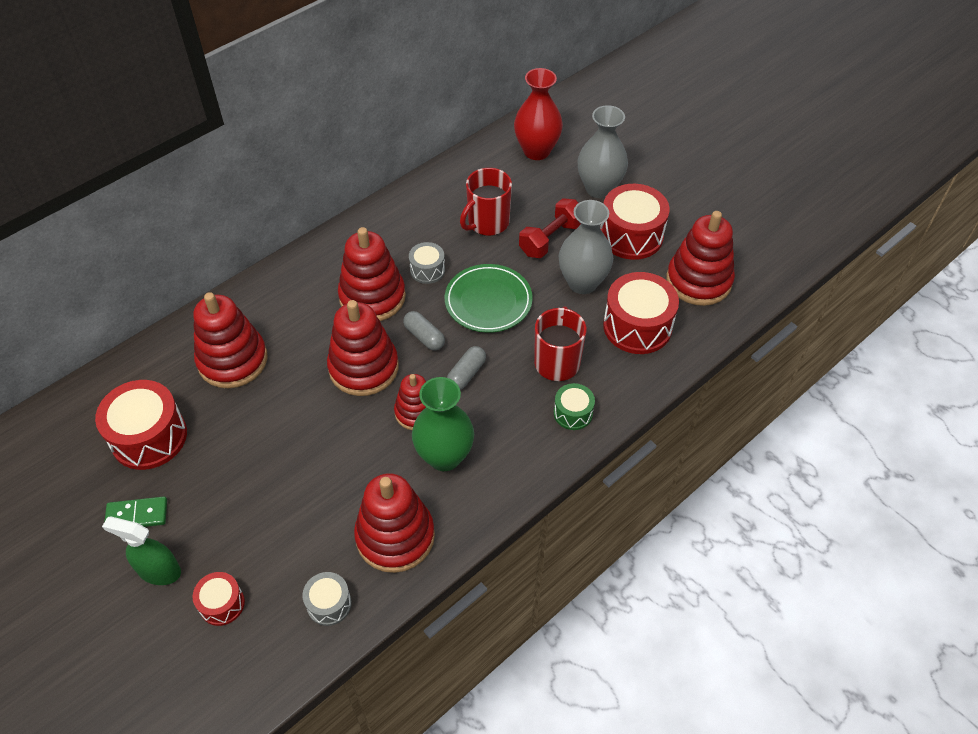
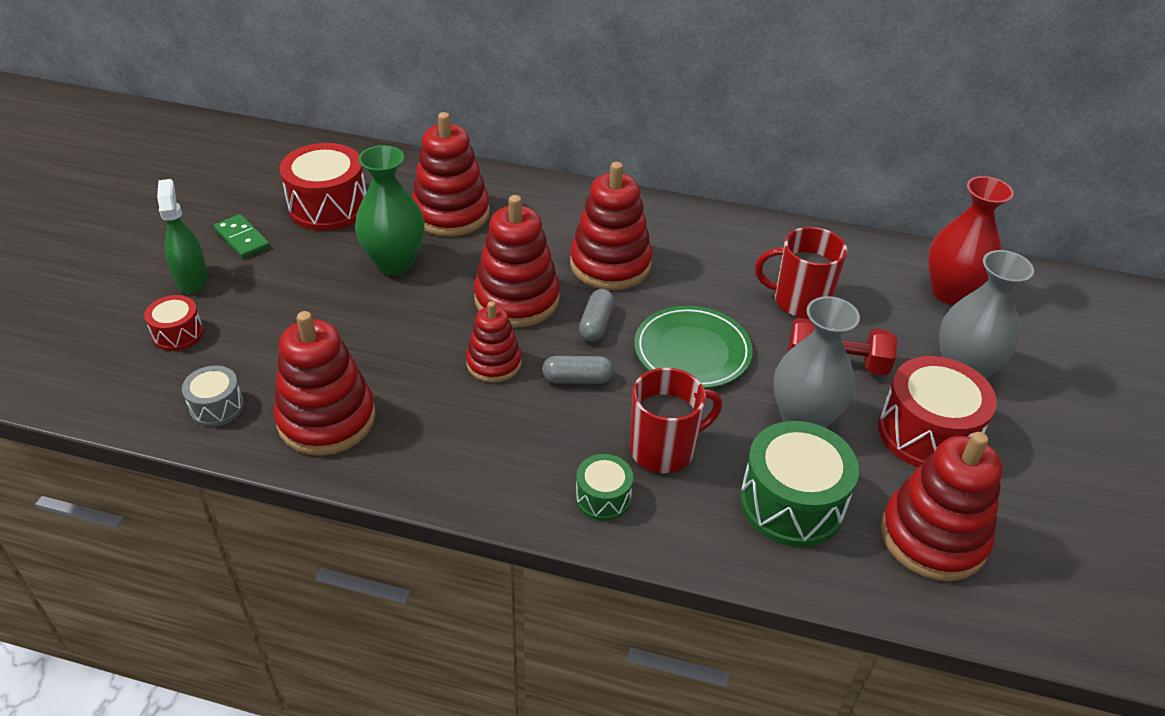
camera: 55 degrees right, 10 degrees down
grey drum [409,242,445,284] -> none
green vase [412,377,474,471] -> green vase moved to [355,145,425,275]
red drum [603,272,679,354] -> green drum [740,421,859,547]

